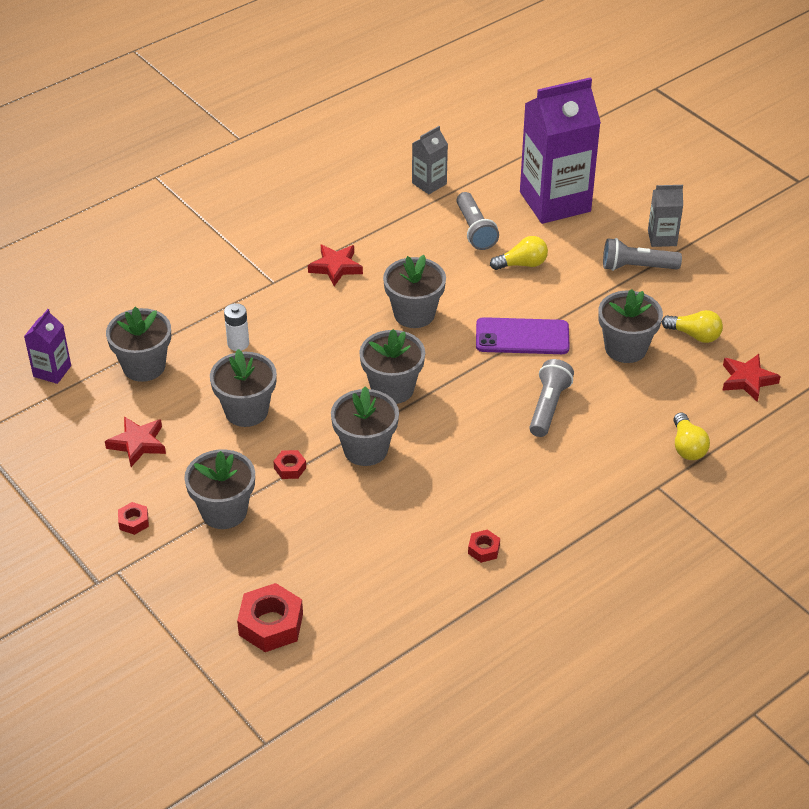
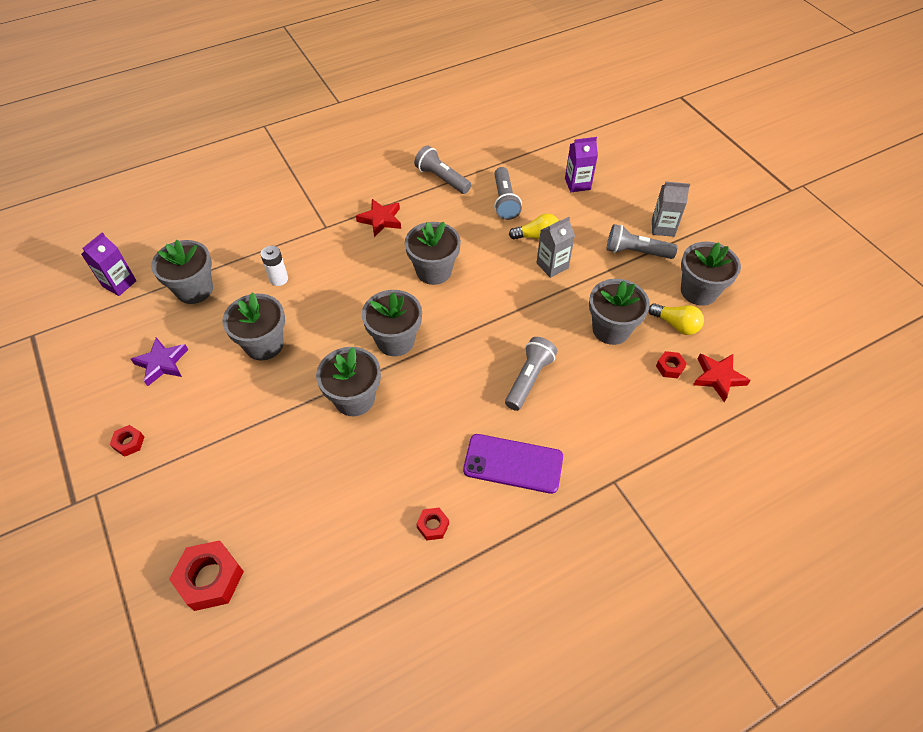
camera: 10 degrees right, 10 degrees up
red star [105,416,166,467] -> purple star [131,337,188,386]
grey flower pot [184,449,255,529] -> grey flower pot moved to [681,242,741,306]
red nut [273,450,306,479] -> red nut moved to [656,351,687,379]
grey carton [412,126,448,194] -> grey carton moved to [537,217,575,278]
purple phone [476,317,570,354] -> purple phone moved to [463,434,563,494]
purple carton [520,77,601,224] -> purple carton [565,137,598,192], size x0.46
yellow light bulb [673,412,710,460] -> none
none -> grey flashlight [414,146,471,194]

